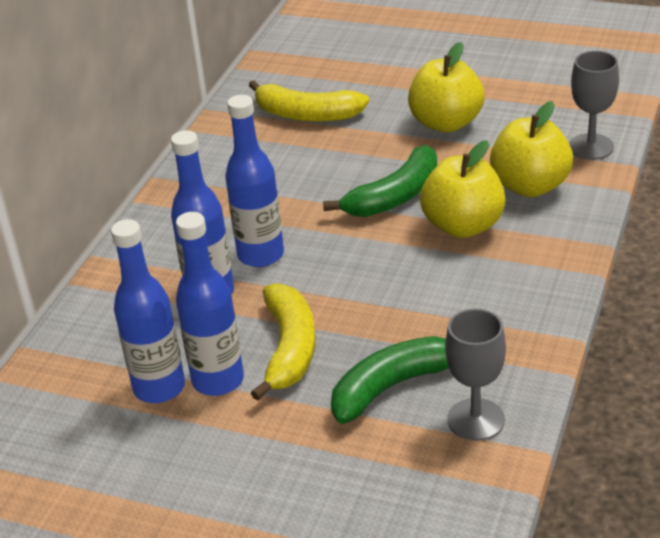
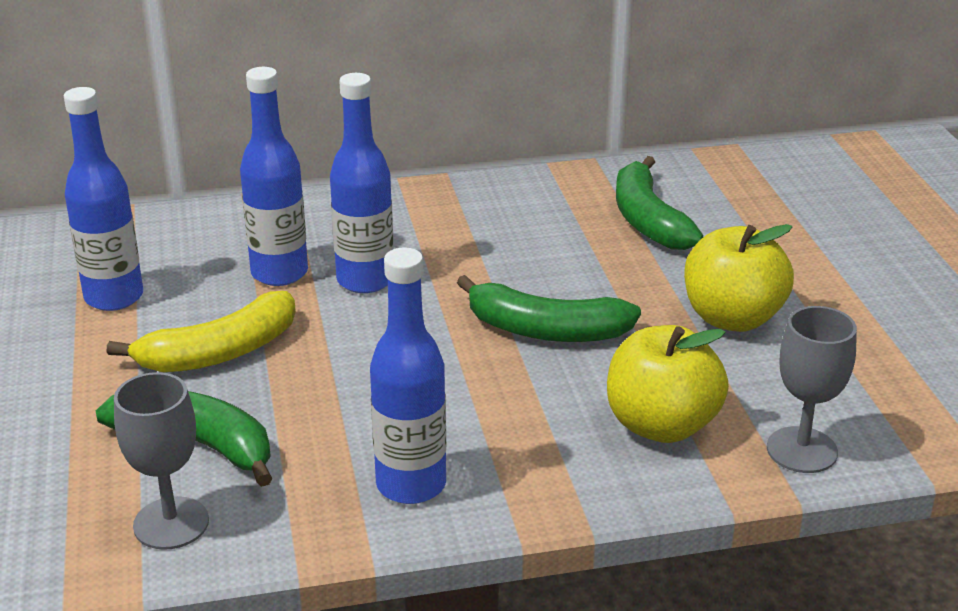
camera: 55 degrees right, 5 degrees down
blue bottle [176,212,244,396] -> blue bottle moved to [370,247,446,504]
yellow banana [248,80,369,122] -> green banana [616,156,703,250]
yellow apple [420,140,506,238] -> none

